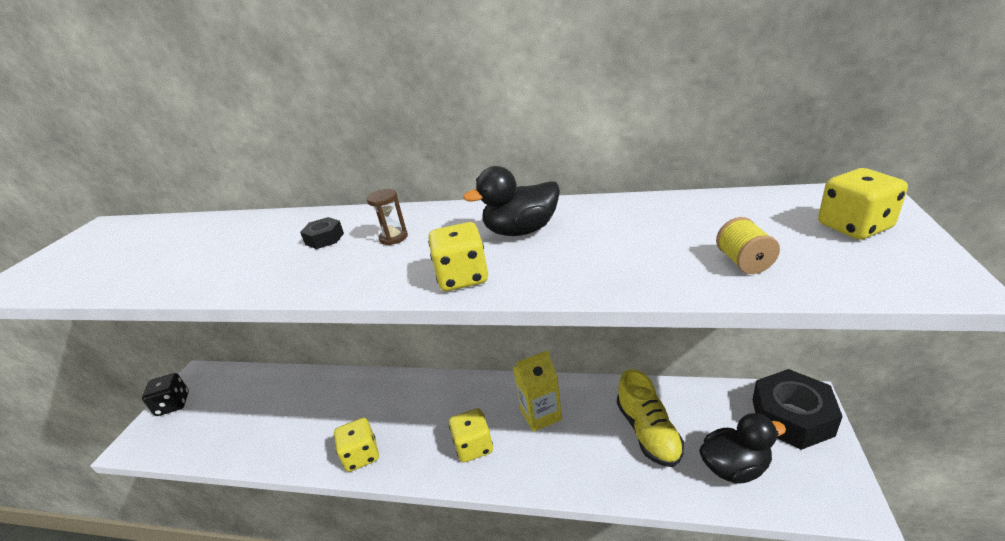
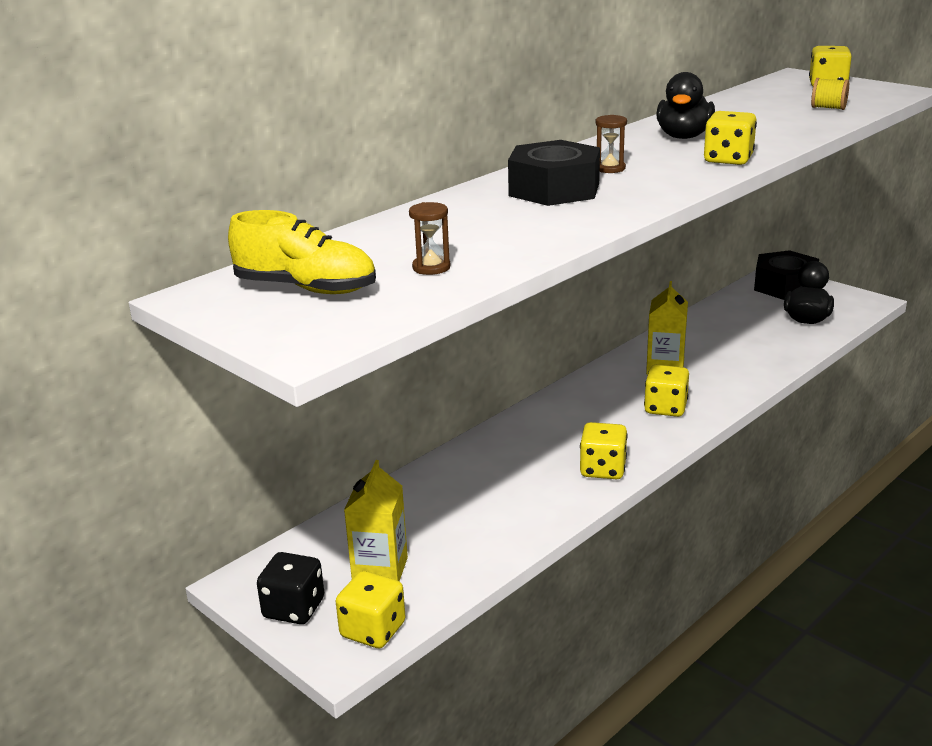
camera: 60 degrees left, 5 degrees down
black nut [300,217,344,249] -> black nut [508,140,600,206], size x2.18
yellow shoe [617,369,684,467] -> yellow shoe moved to [228,210,376,294]
none -> yellow dice [336,571,406,648]
none -> yellow carton [344,460,408,581]
none -> brown hourglass [409,202,451,275]

